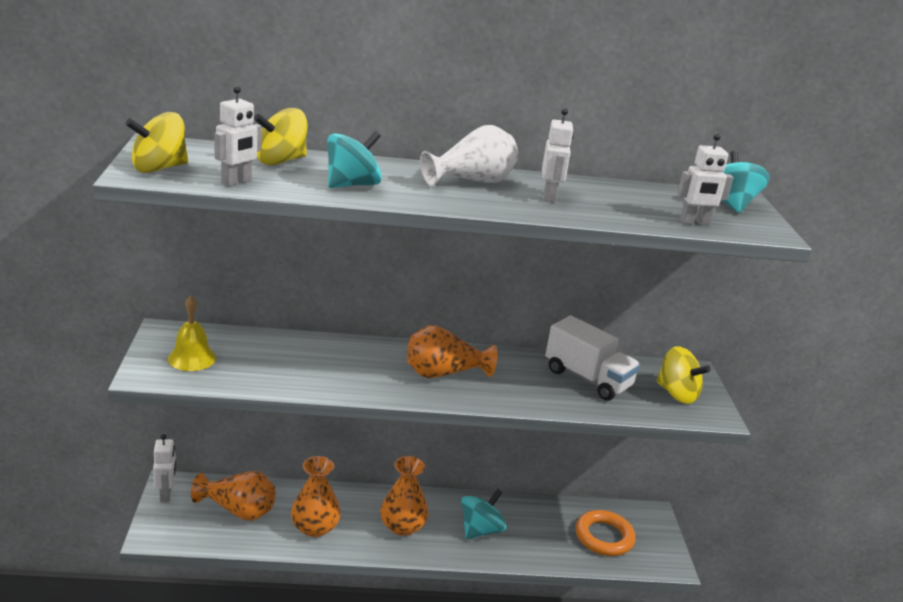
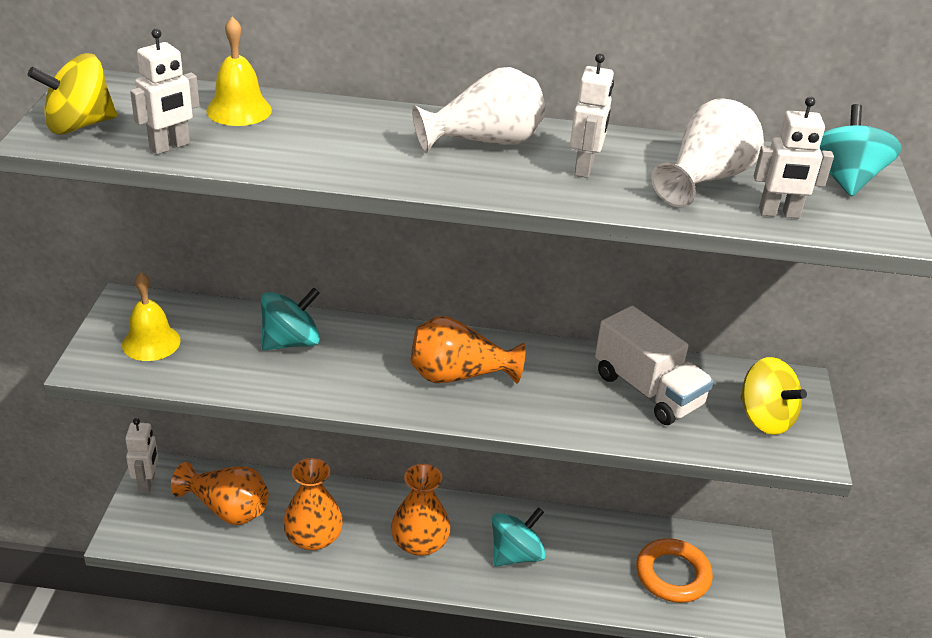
camera: 10 degrees right, 10 degrees up
yellow spinning top [254,108,308,165] -> yellow bell [206,16,272,126]
turquoise spinning top [327,131,382,188] -> turquoise spinning top moved to [261,288,320,350]
none -> white vase [651,98,764,207]

